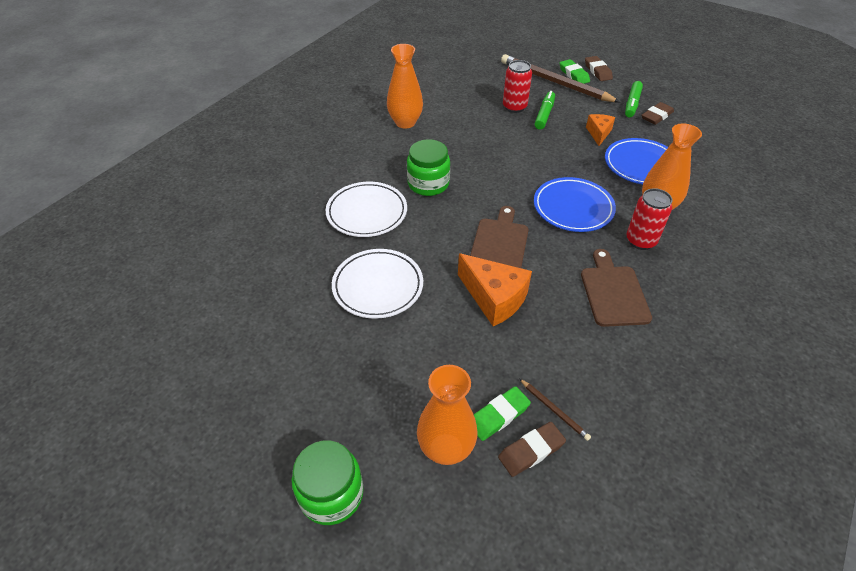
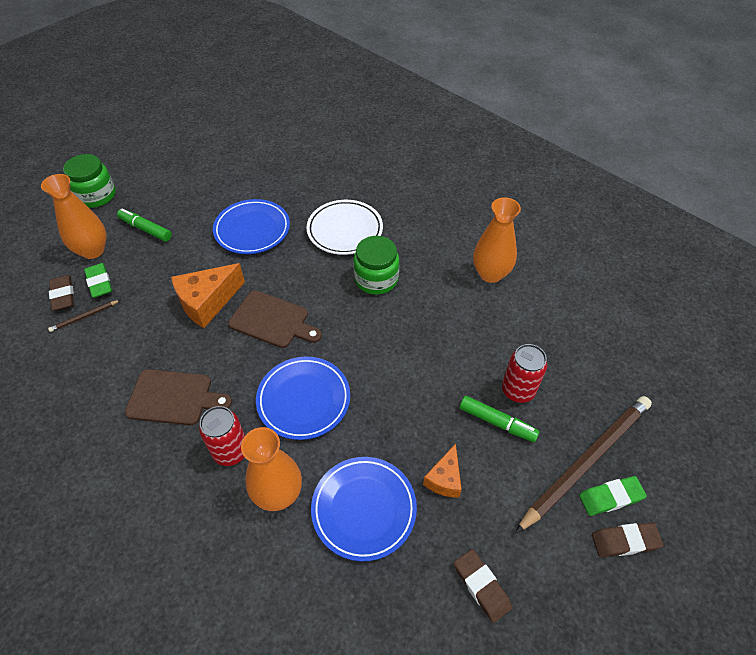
camera: 100 degrees right, 5 degrees up
white plate [332,249,423,319] -> blue plate [213,199,290,254]
orange cheese [586,114,615,146] -> orange cheese turned 90 degrees clockwise [423,444,462,498]
green marker [625,81,643,117] -> green marker moved to [117,209,172,242]

